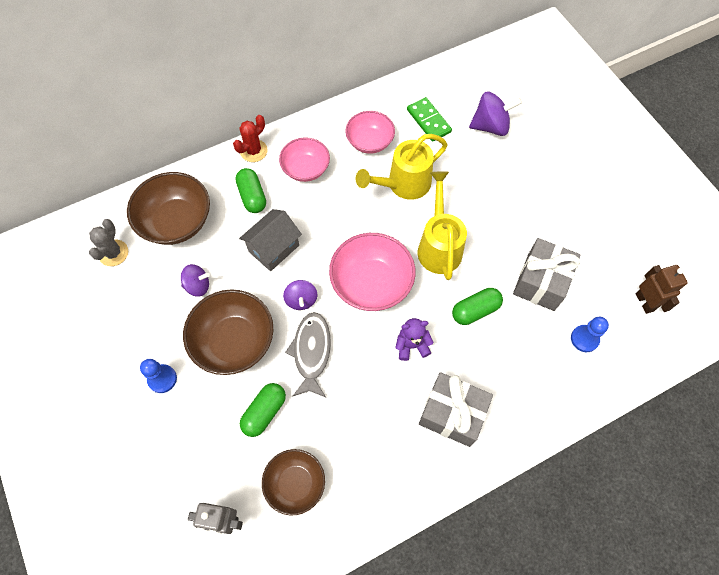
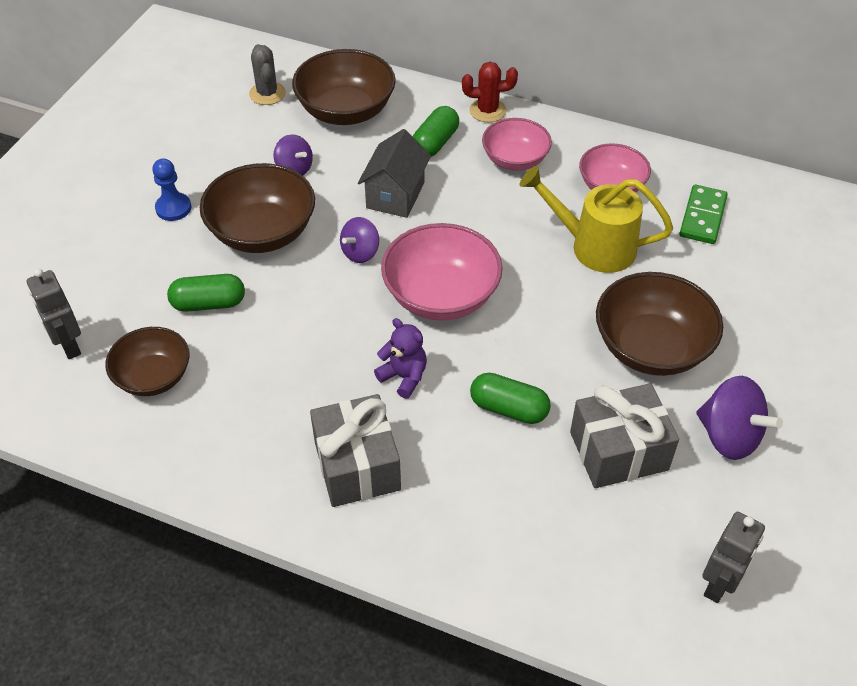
camera: 50 degrees right, 15 degrees down
grey cactus [89,219,128,266] -> grey cactus turned 75 degrees counterclockwise [249,44,286,105]
grey house [239,209,302,271] -> grey house turned 75 degrees counterclockwise [358,129,431,218]
grey fish [285,312,331,397] -> none
yellow watering can [418,171,467,280] -> none
purple spinning top [469,92,522,136] -> purple spinning top moved to [696,376,783,460]
blue pawn [571,317,609,352] -> none
brown robot [636,265,688,314] -> grey robot [702,512,765,603]
none -> brown bowl [596,272,723,376]

